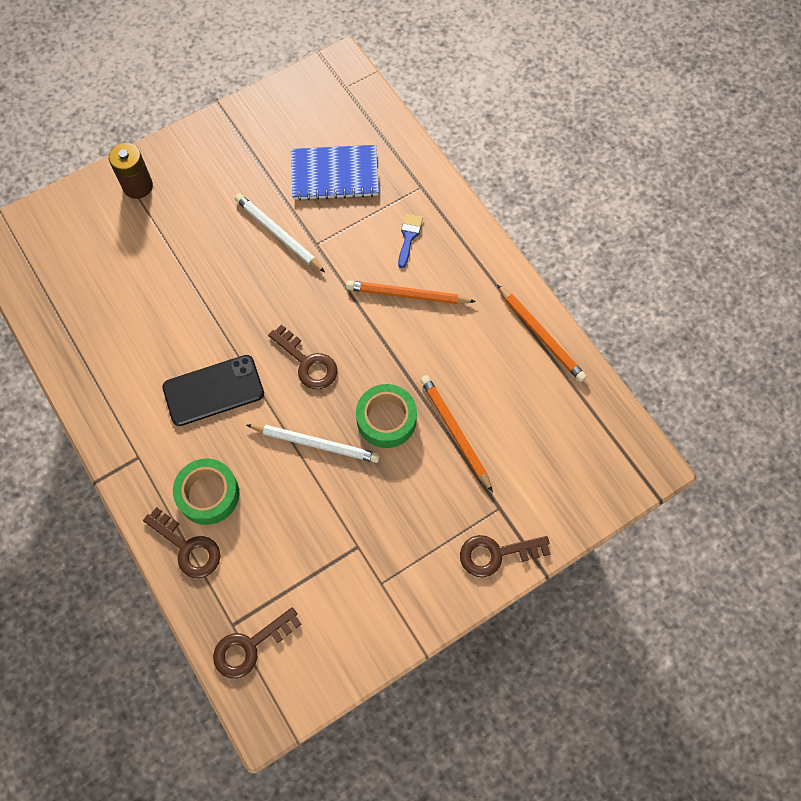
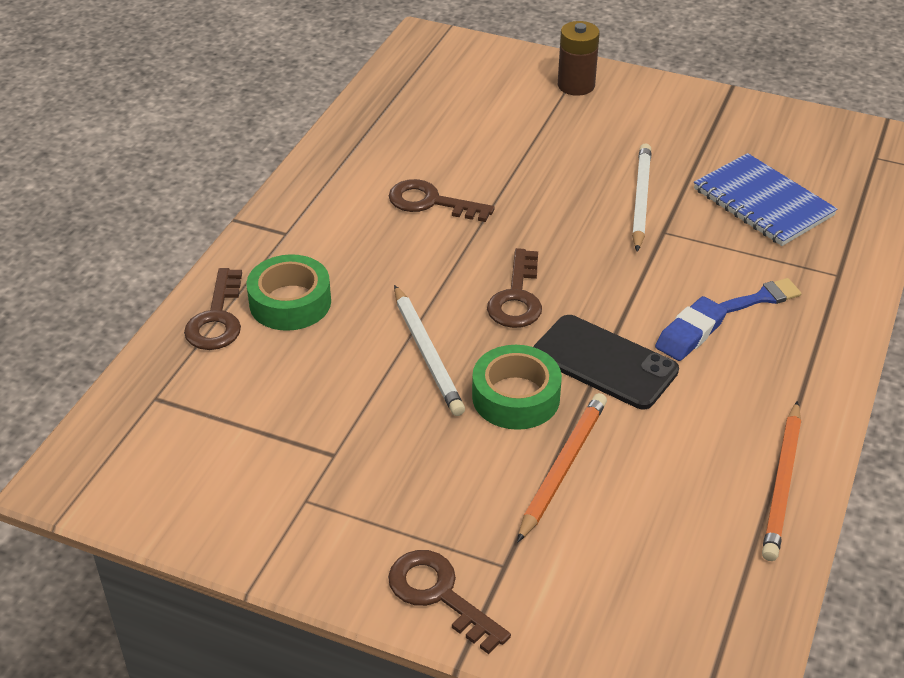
camera: 55 degrees right, 25 degrees down
black phone [162,355,264,426] -> black phone moved to [533,315,679,409]
brown key [213,607,302,679] -> brown key moved to [389,179,495,222]
orange pencil [346,280,476,304] -> blue eraser [655,296,727,361]

